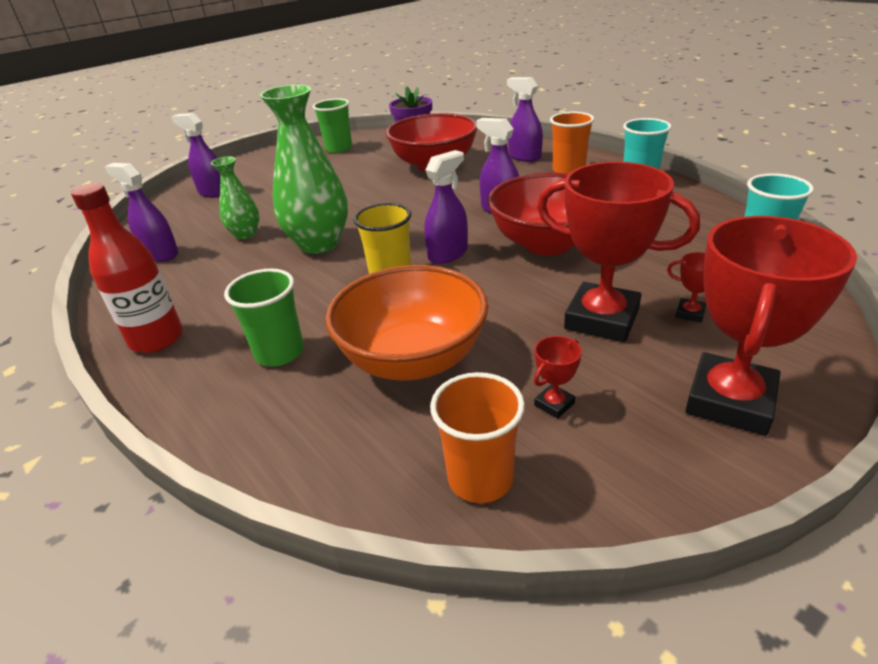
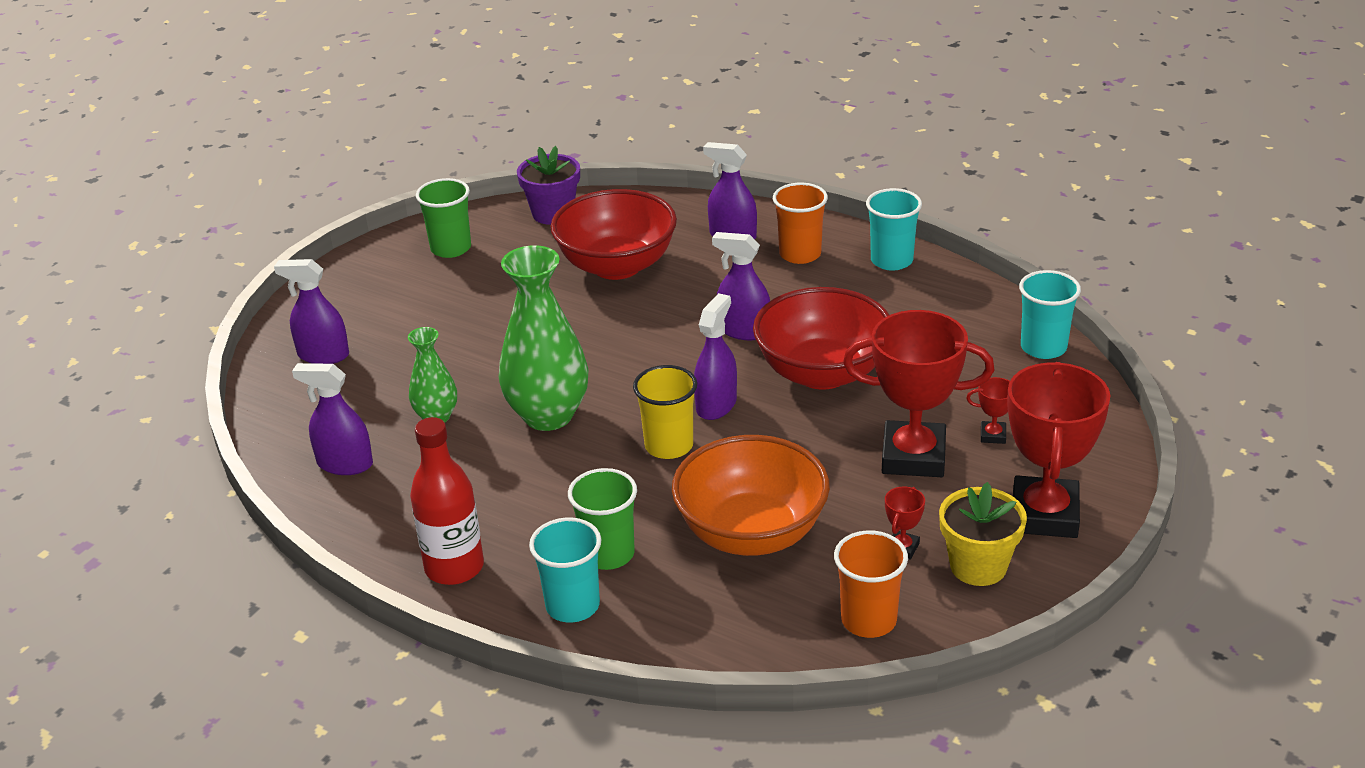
camera: 20 degrees left, 0 degrees up
none -> turquoise cup [529,518,602,622]
none -> yellow flower pot [939,482,1027,586]

